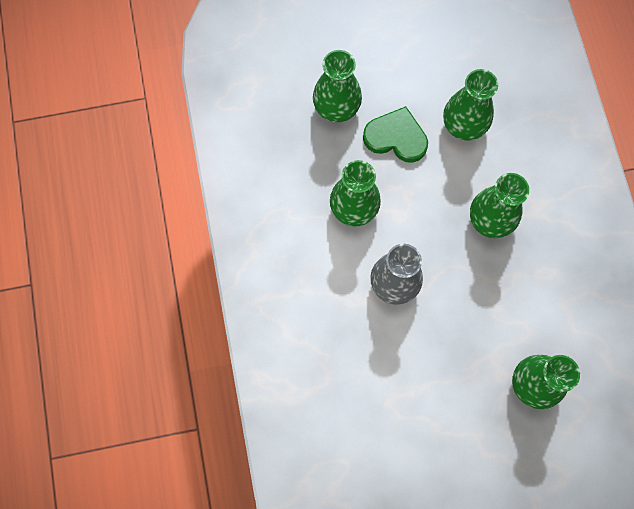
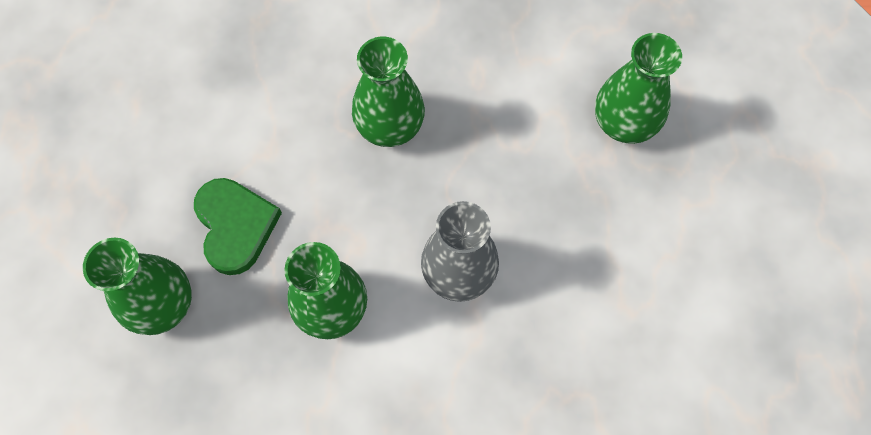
camera: 80 degrees left, 5 degrees down
green heart [363,106,428,163] -> green heart turned 135 degrees clockwise [194,178,282,275]
green vase [443,69,498,141] -> none

